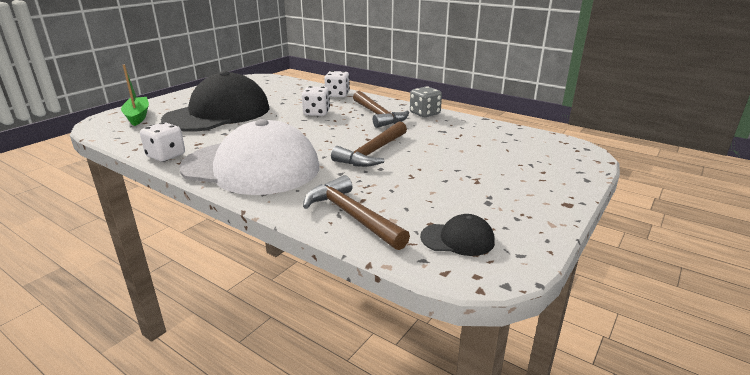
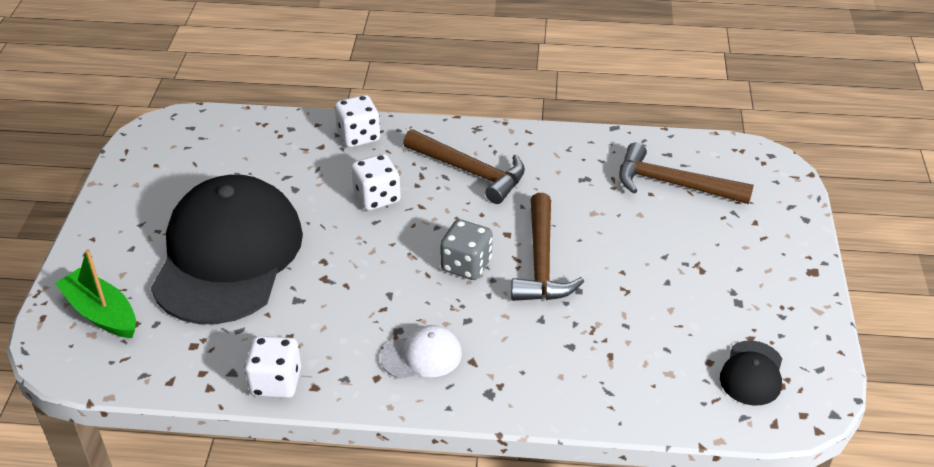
camera: 30 degrees left, 15 degrees up
white cap [179,119,319,195] -> white cap [381,325,462,379], size x0.40
brown hammer [303,175,410,250] -> brown hammer moved to [619,142,754,204]
grey dice [410,86,442,117] -> grey dice moved to [440,219,492,280]
black cap [420,214,495,256] -> black cap turned 135 degrees clockwise [720,340,782,406]

